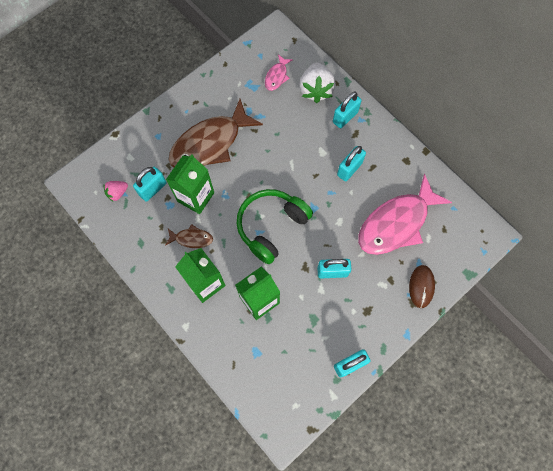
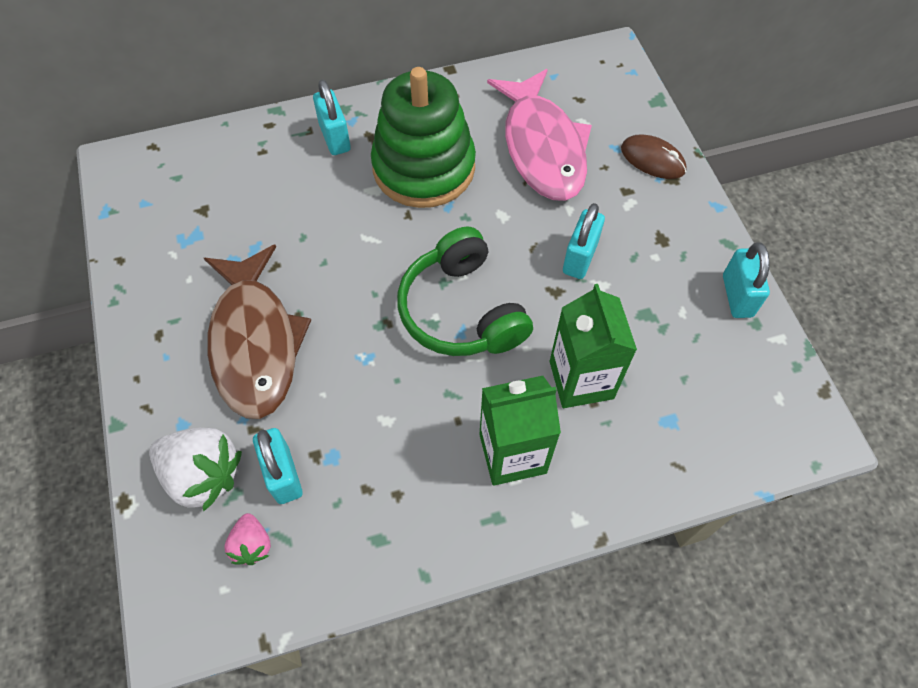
camera: 65 degrees left, 10 degrees down
brown fish [165,224,213,248] -> none
green carton [166,154,214,214] -> none
pink fish [265,54,293,91] -> none
white strawberry [299,62,336,103] -> white strawberry moved to [149,428,242,512]
turquoise padlock [337,146,366,181] -> green stacking toy [371,67,476,208]

